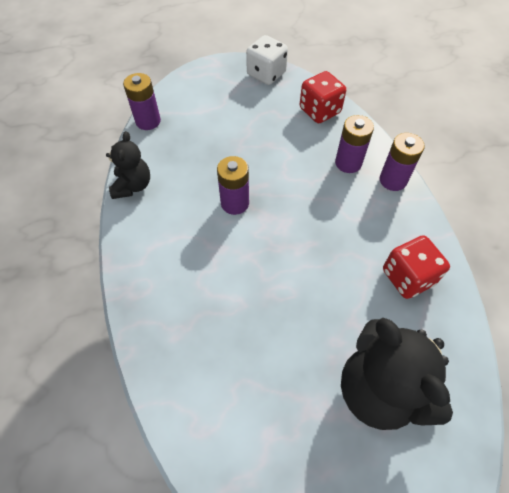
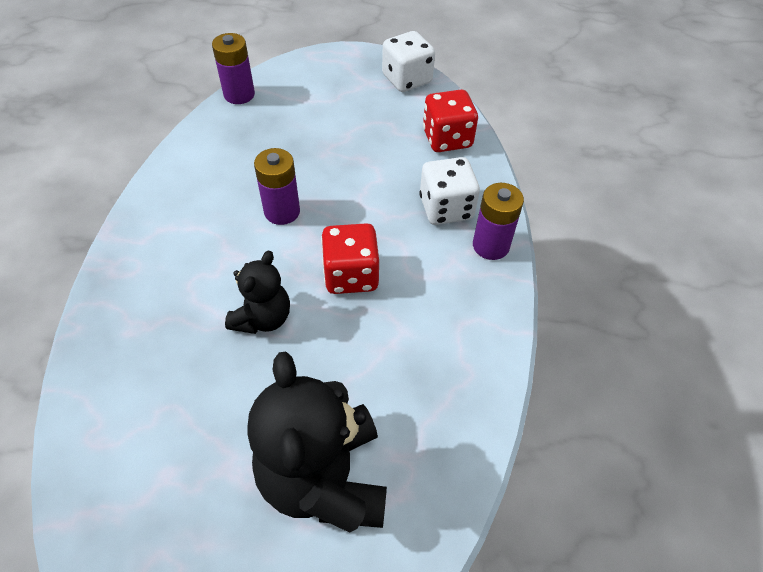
camera: 20 degrees right, 5 degrees down
black teddy bear [106,131,150,199] -> black teddy bear moved to [225,251,290,334]
purple battery [335,115,374,173] -> white dice [419,157,480,225]
red dice [383,235,450,299] -> red dice moved to [321,223,379,294]

